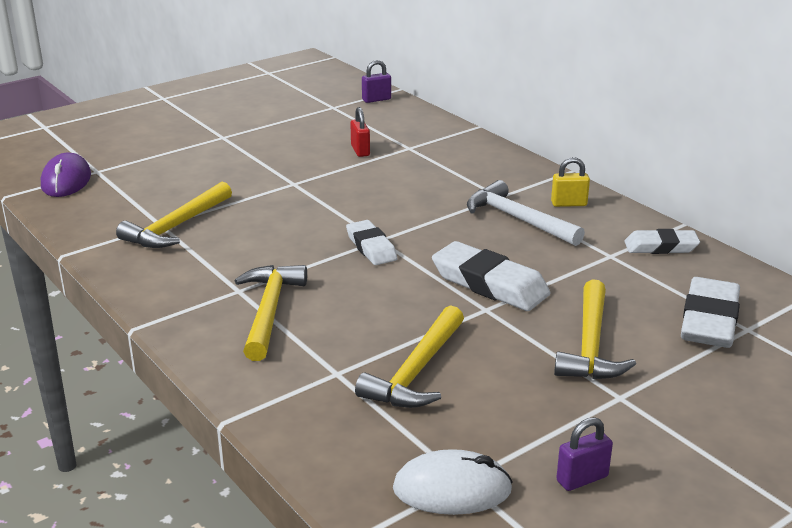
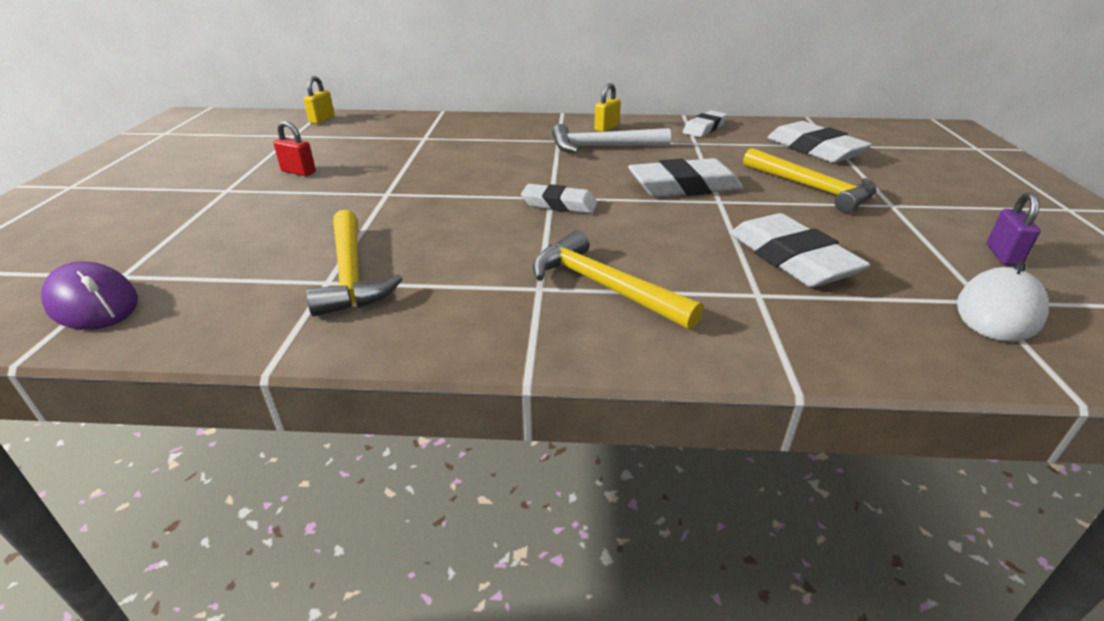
camera: 50 degrees left, 5 degrees up
red padlock [350,107,370,157] -> red padlock moved to [273,121,316,176]
yellow hammer [355,305,464,408] -> white eraser [730,213,871,287]
purple padlock [362,60,391,103] -> yellow padlock [304,76,334,124]

